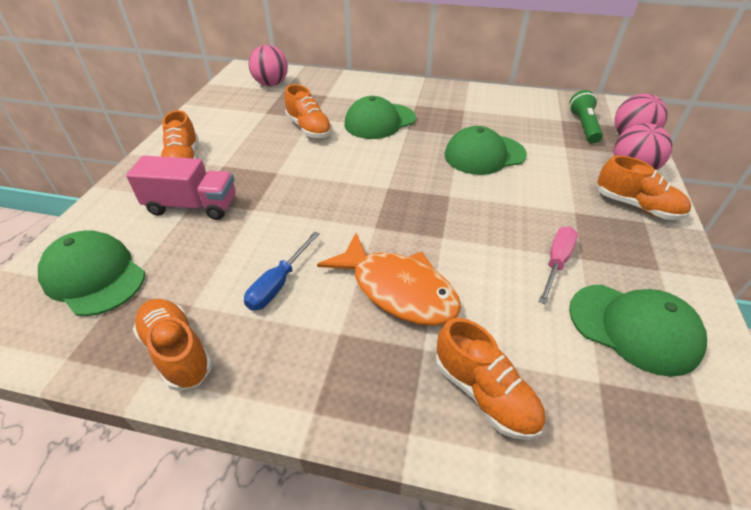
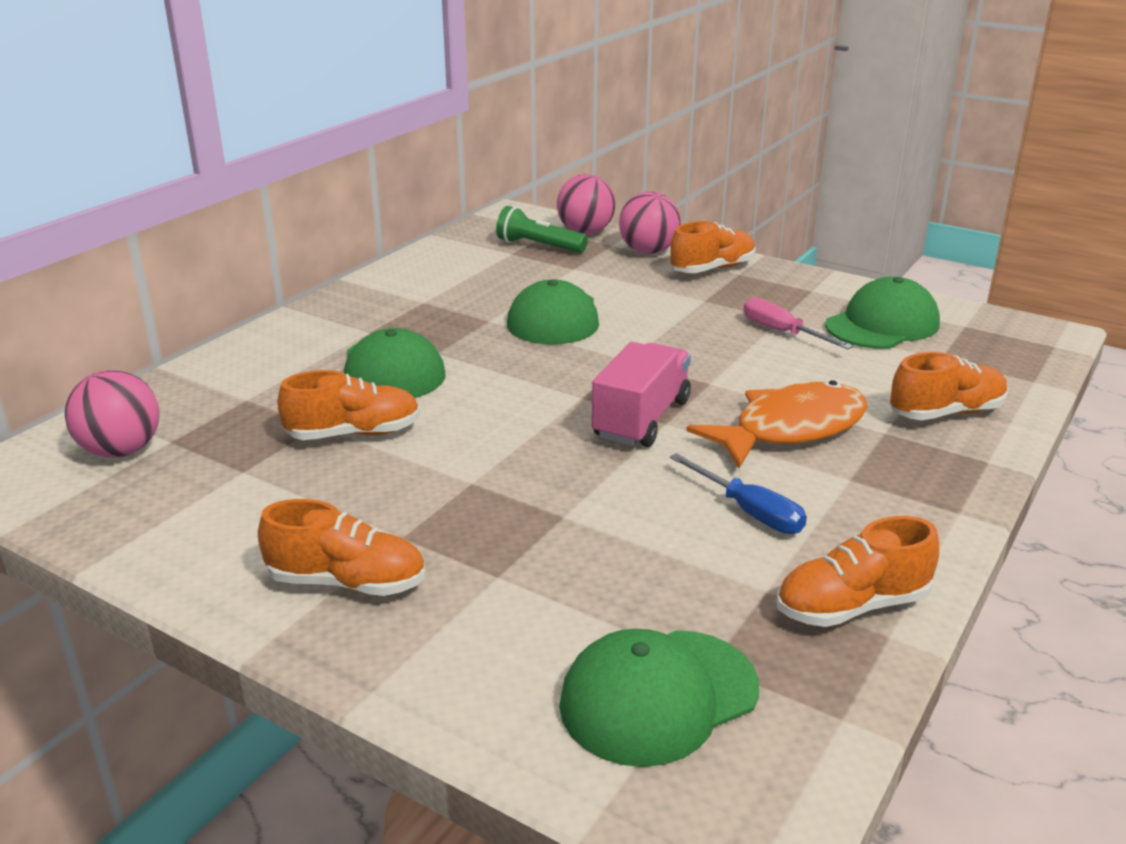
camera: 70 degrees left, 15 degrees down
pink truck [126,156,236,220] -> pink truck moved to [592,342,691,447]

